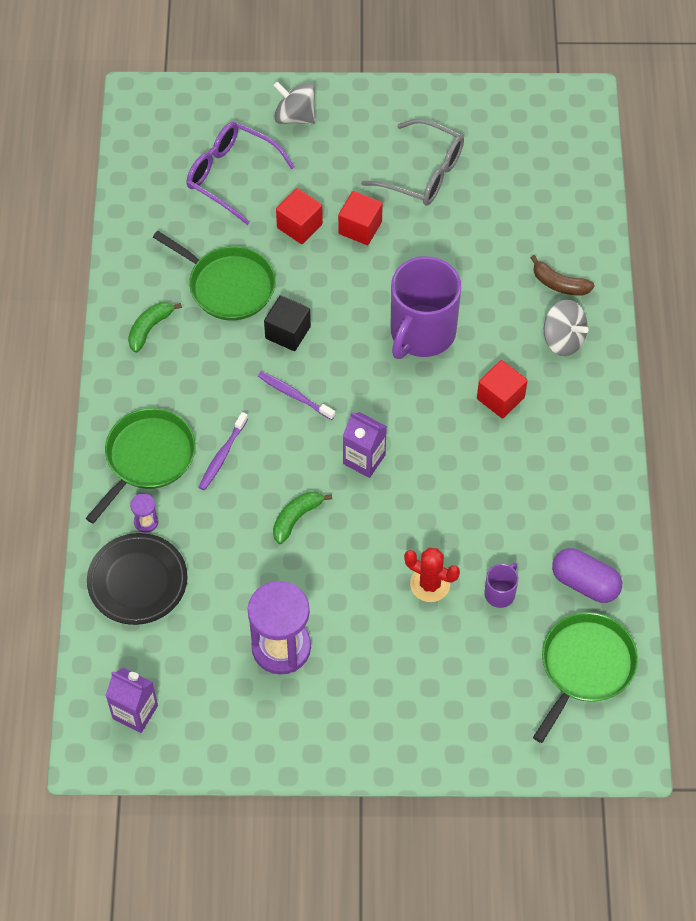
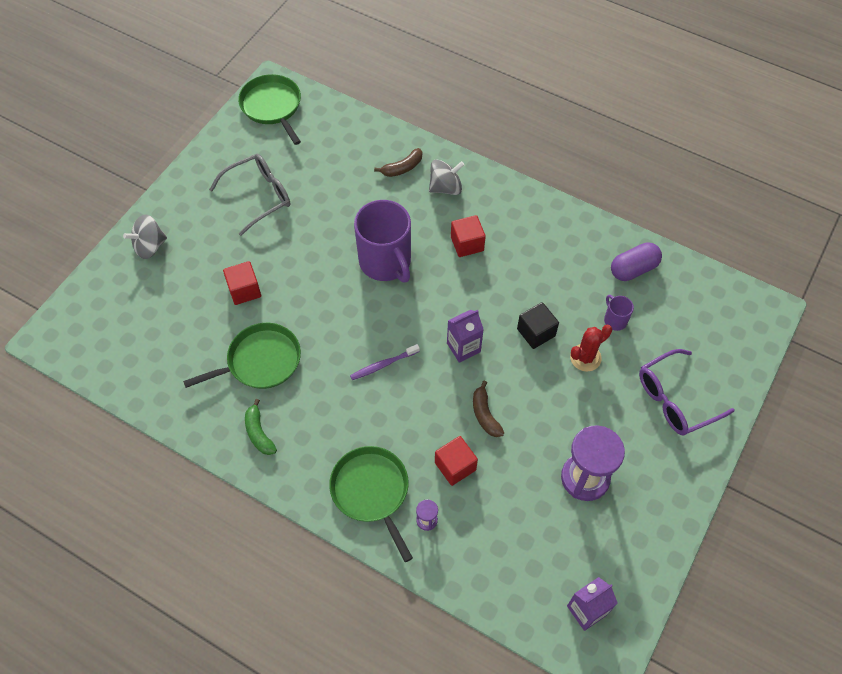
camera: 60 degrees left, 0 degrees up
black plate [87,533,187,625] -> none
purple glasses [187,122,295,225] -> purple glasses moved to [639,349,735,436]
purple toothbrush [199,412,248,490] -> none
black cube [264,295,311,351] -> black cube moved to [517,302,559,349]
green banana [273,491,332,544] -> brown banana [473,381,504,437]
red cube [338,191,383,245] -> red cube moved to [435,436,478,486]
green pan [533,612,638,743] -> green pan moved to [238,74,301,145]

